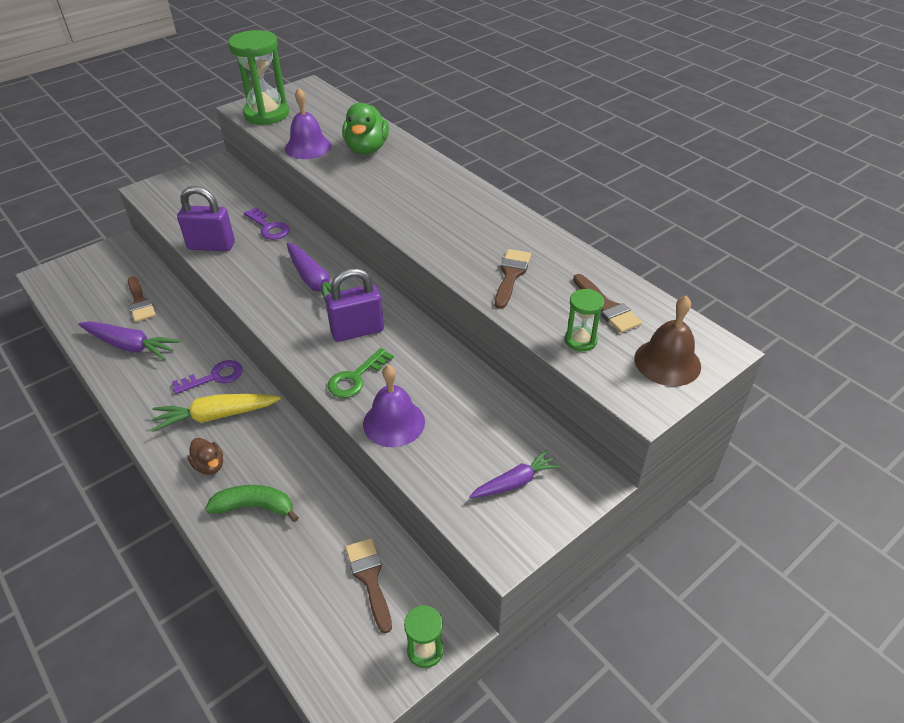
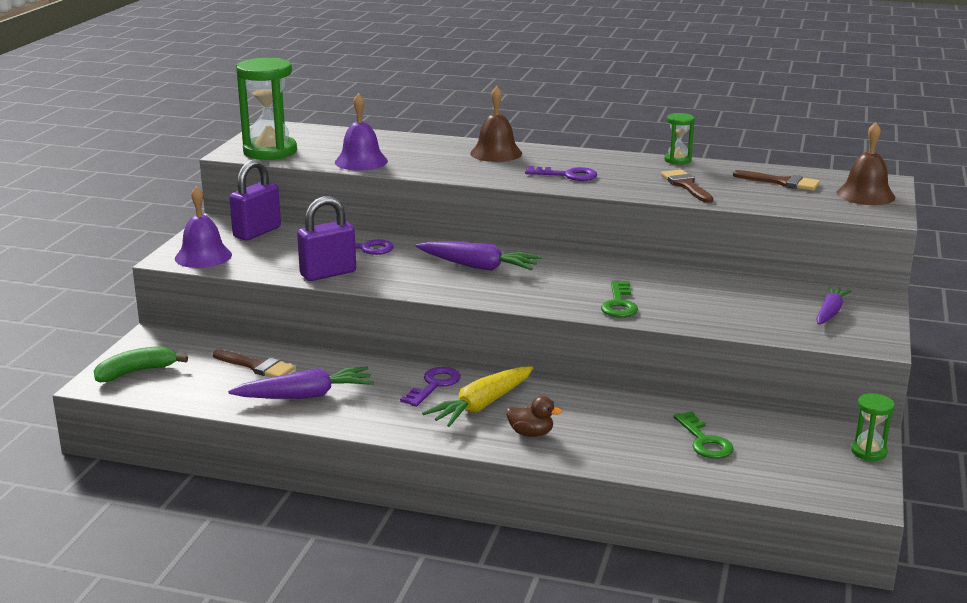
camera: 35 degrees left, 20 degrees down
green banana [205,485,299,522] -> green banana moved to [94,346,188,382]
purple padlock [325,268,384,342] -> purple padlock moved to [229,159,281,240]
green duck [342,103,389,154] -> none
brown brush [345,538,392,634] -> none
purple bell [363,365,425,447] -> purple bell moved to [175,186,232,268]
green hourglass [565,289,604,352] -> green hourglass moved to [664,113,695,165]
none -> brown bell [470,86,522,162]
none -> purple key [525,166,597,181]
none -> green key [673,411,734,459]

